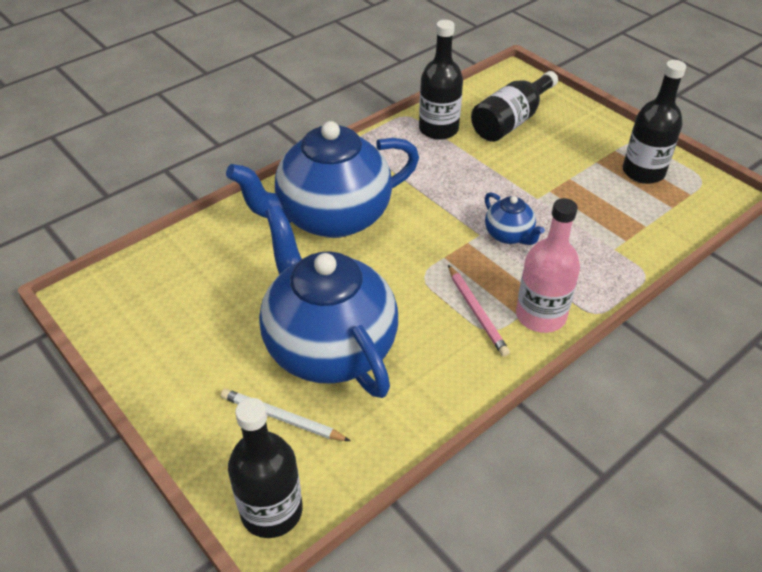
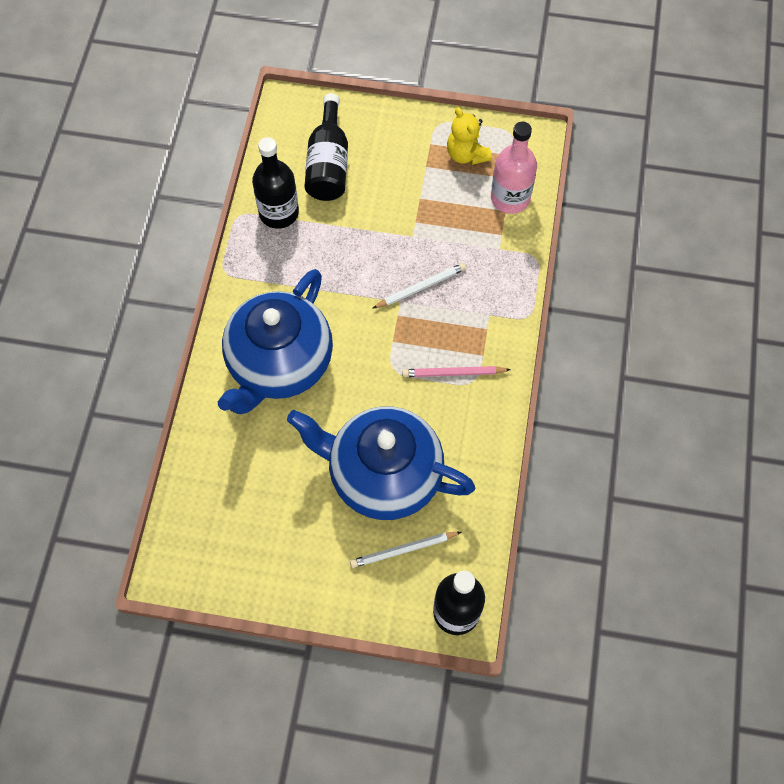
camera: 40 degrees left, 20 degrees up
pink pencil [448,265,510,357] -> pink pencil turned 150 degrees clockwise [402,366,511,377]
blue teapot [485,192,545,245] -> white pencil [372,263,466,309]
pink bottle [516,198,580,333] -> pink bottle moved to [491,121,537,214]
black bottle [623,60,686,184] -> yellow teddy bear [447,107,492,165]

